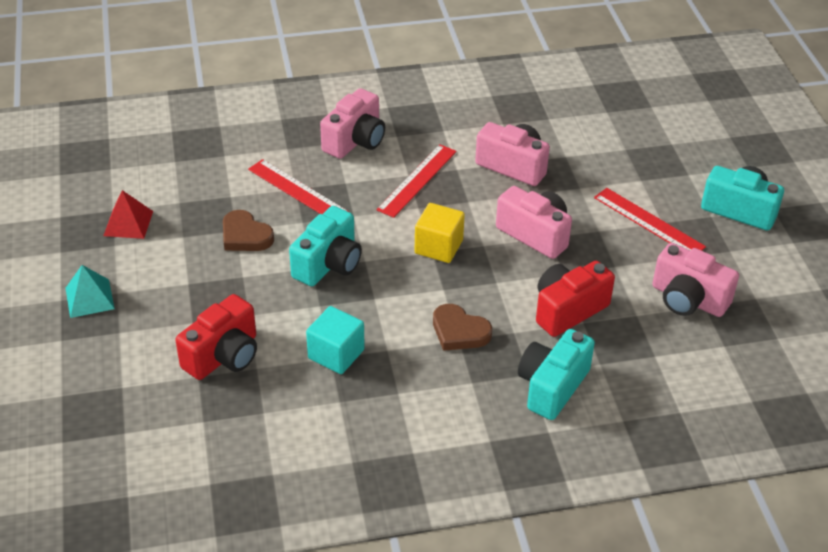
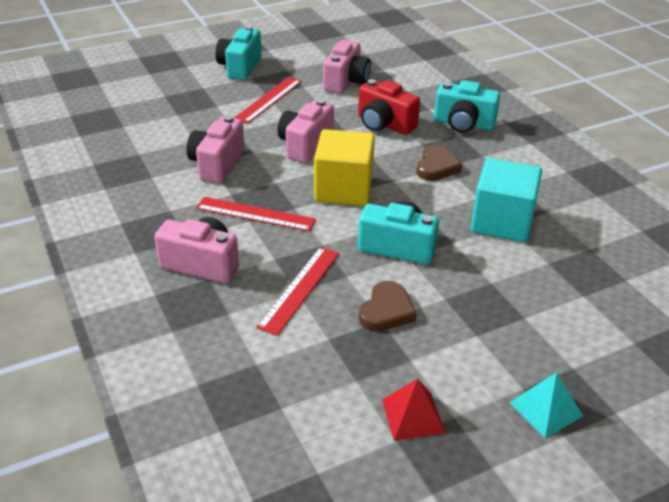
camera: 105 degrees left, 5 degrees down
red camera [175,294,257,380] -> none
turquoise cube [306,306,365,374] -> turquoise cube [471,158,542,242], size x1.51
yellow cube [415,203,465,263] -> yellow cube [314,129,375,206], size x1.51

